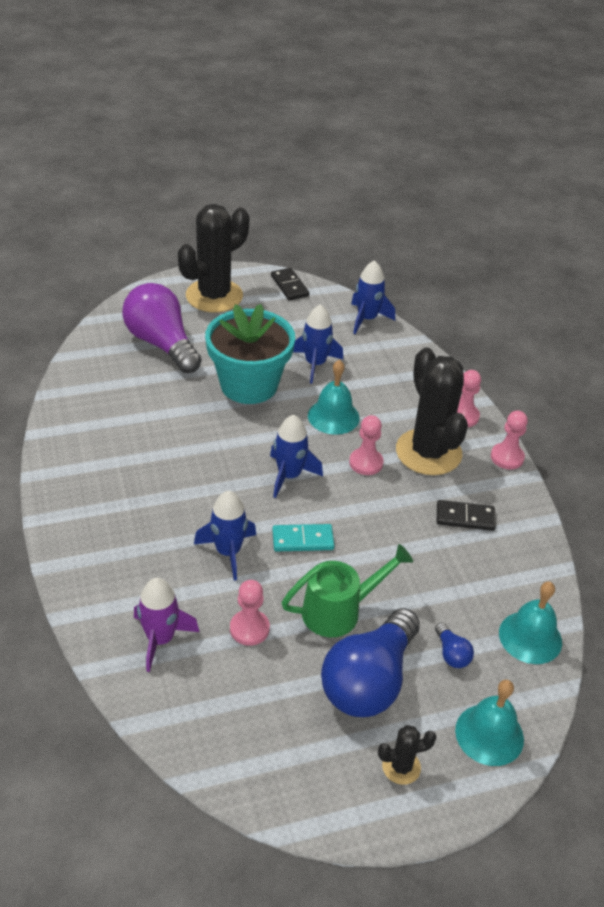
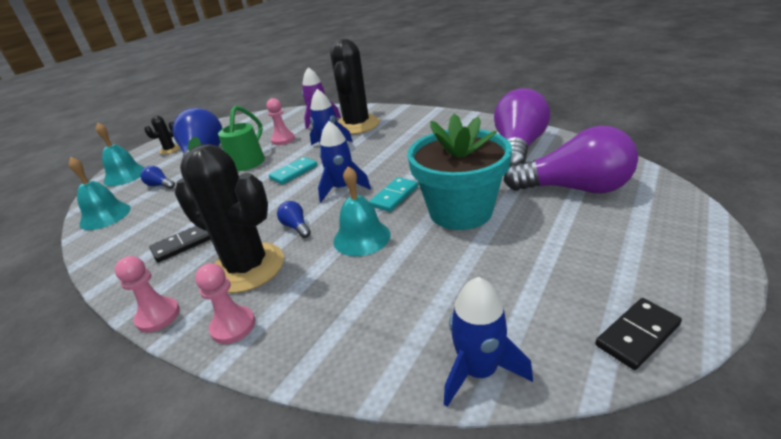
camera: 145 degrees right, 10 degrees down
black cactus [178,204,249,312] -> black cactus moved to [330,39,380,134]
black domino [271,268,309,301] -> black domino turned 60 degrees counterclockwise [595,298,682,370]
blue rocket [293,304,343,383] -> none
pink pawn [349,415,383,475] -> blue light bulb [277,201,311,238]
none -> turquoise domino [369,177,418,212]
none -> purple light bulb [494,88,550,166]

